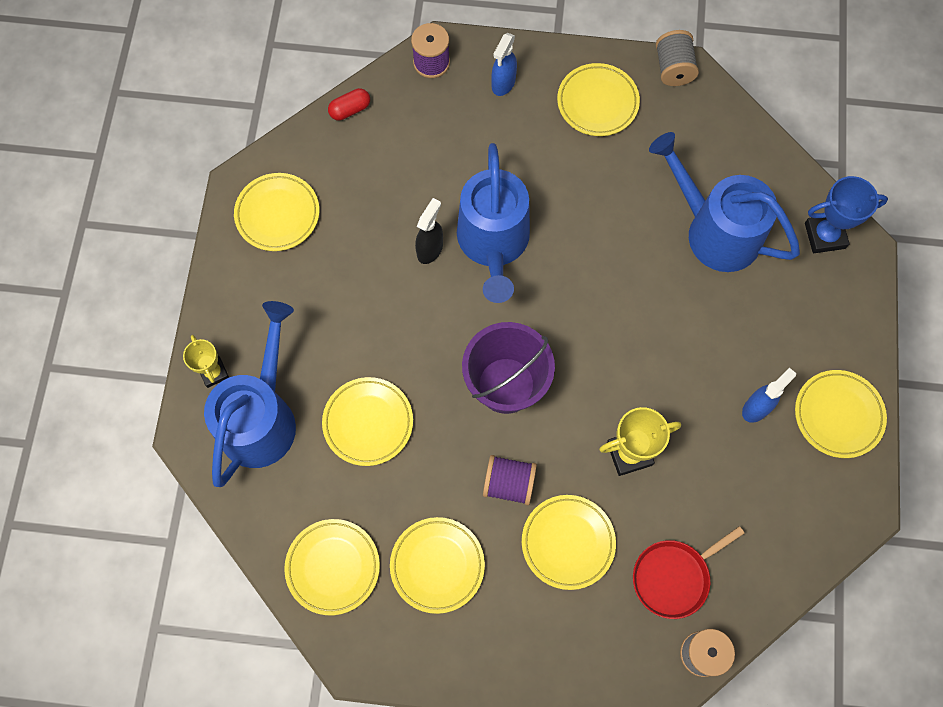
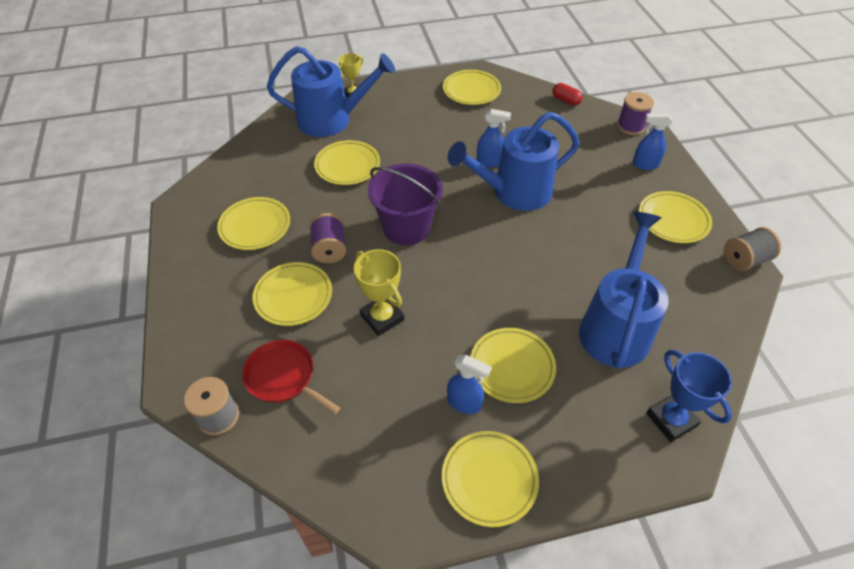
camera: 70 degrees right, 20 degrees down
yellow plate [284,519,380,615] -> yellow plate moved to [470,328,556,403]
black spray bottle [415,198,443,264] -> blue spray bottle [477,109,511,167]

